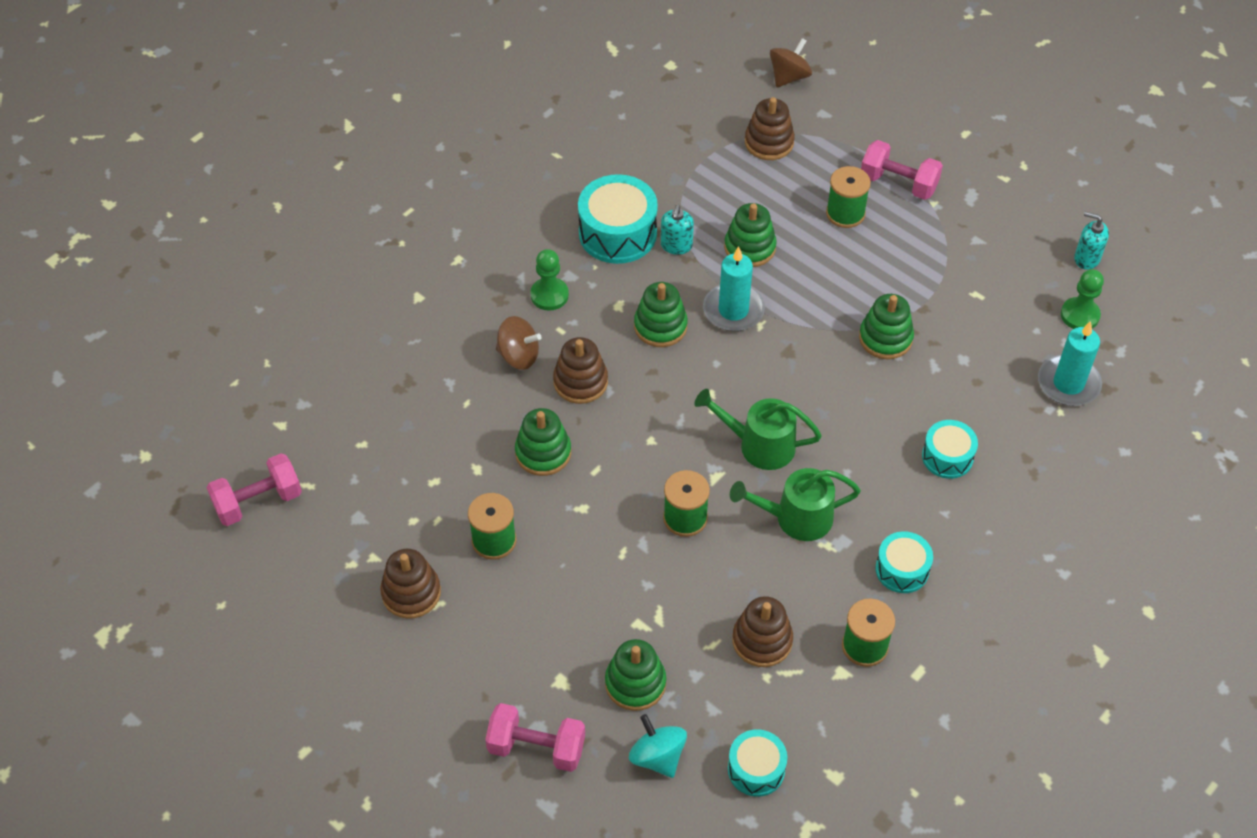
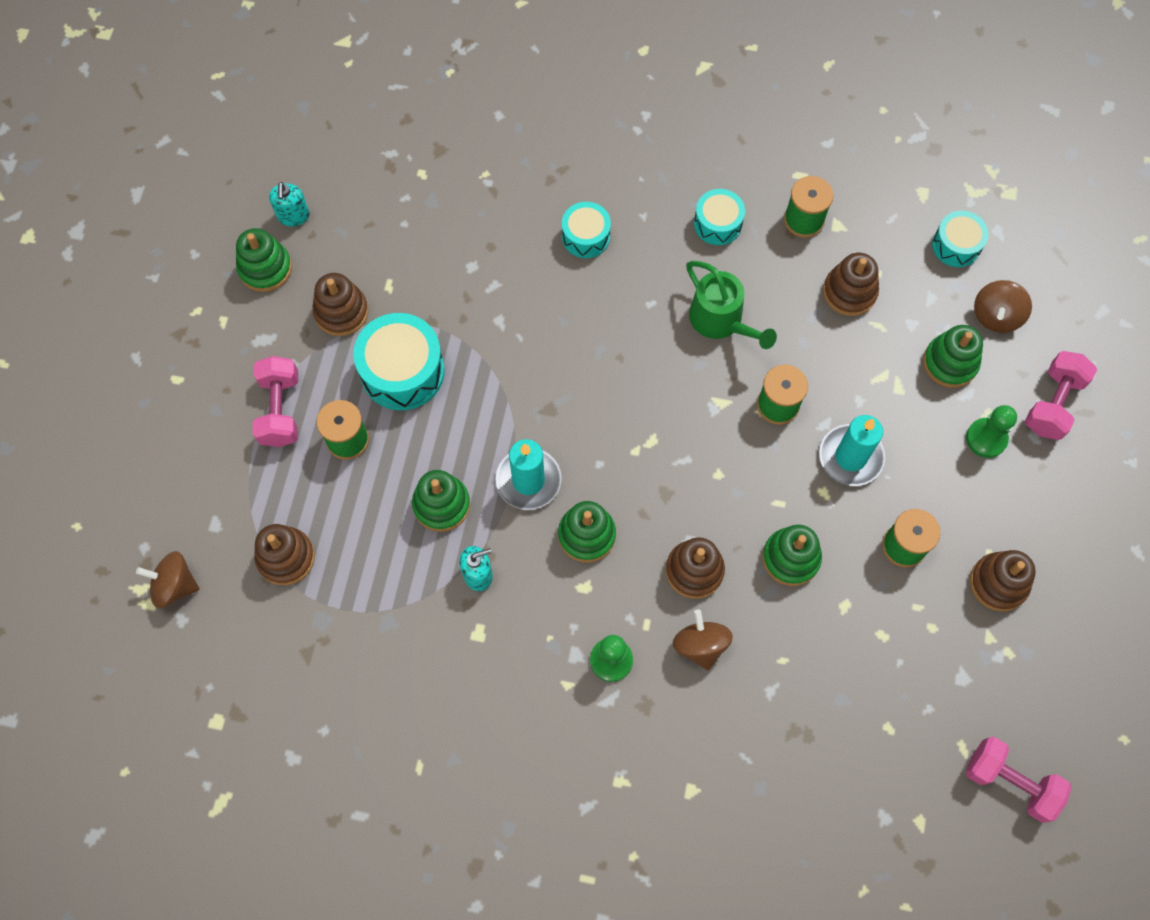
camera: 120 degrees left, 15 degrees up
pink dumbbell [485,703,585,772] -> pink dumbbell turned 45 degrees clockwise [1025,351,1097,440]
turquoise drum [578,174,658,264] -> turquoise drum moved to [353,313,445,410]
turquoise spinning top [629,714,687,778] -> brown spinning top [974,280,1032,333]
green watering can [694,389,822,470] -> none
green stacking toy [859,294,914,359] -> green stacking toy moved to [236,228,292,292]
turquoise candle [1038,321,1102,406] -> turquoise candle moved to [819,415,885,486]
green pawn [1061,269,1104,329] -> green pawn moved to [966,405,1017,458]
none -> brown stacking toy [313,273,369,336]

